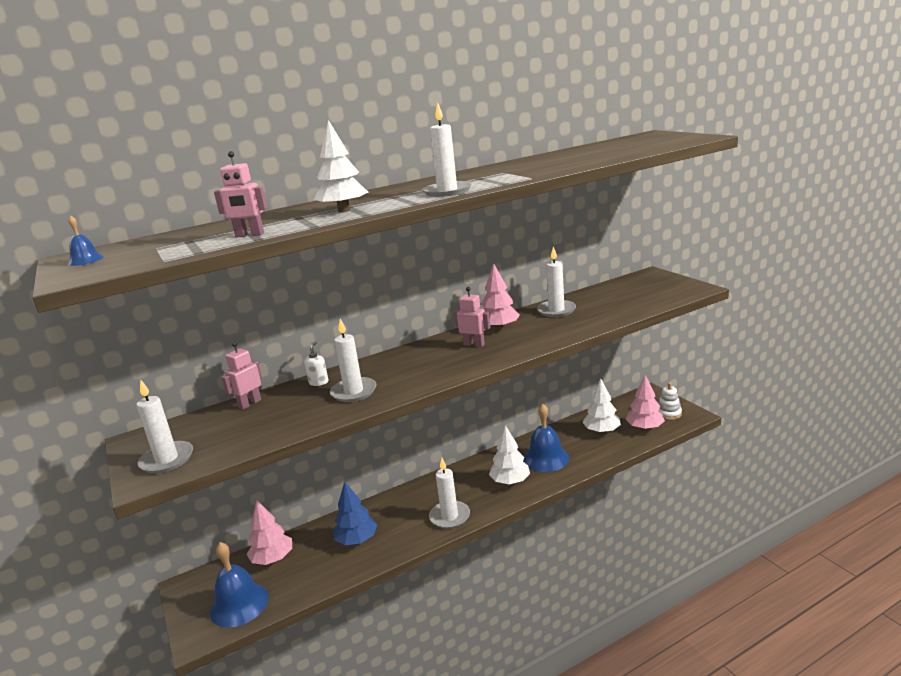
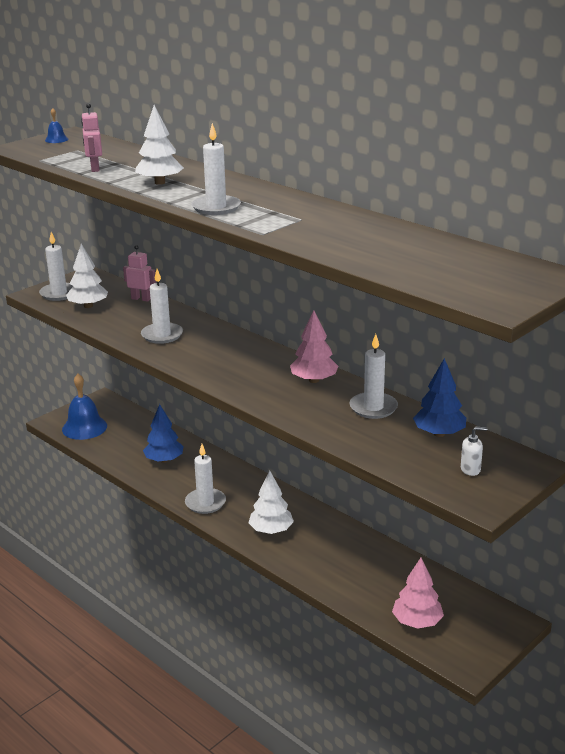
camera: 70 degrees right, 5 degrees up
pink tree [247,500,292,565] -> none
white soap dispenser [304,341,328,386] -> white soap dispenser moved to [461,426,487,476]
pink robot [454,287,490,347] -> none
blue bell [523,404,569,472] -> none
white tree [583,379,621,434] -> white tree moved to [66,244,108,308]
white stacking toy [658,382,682,420] -> none
none -> blue tree [413,358,466,437]

